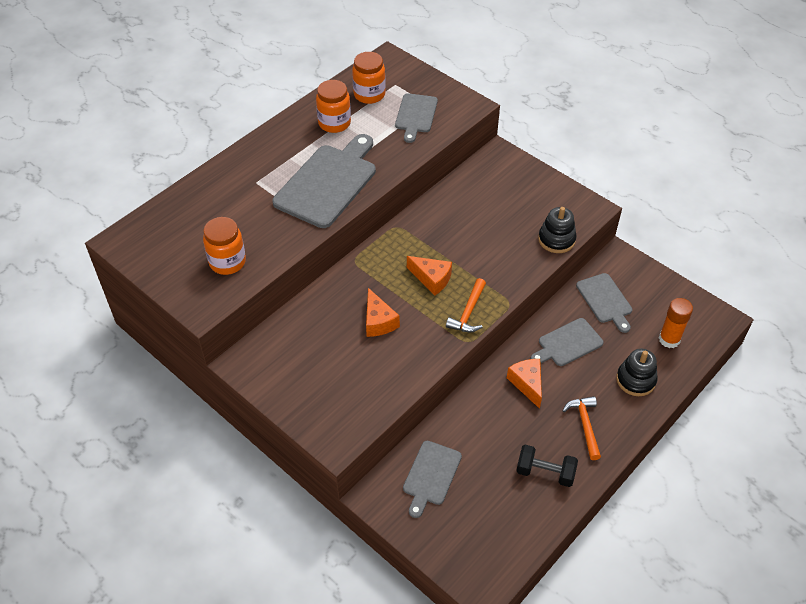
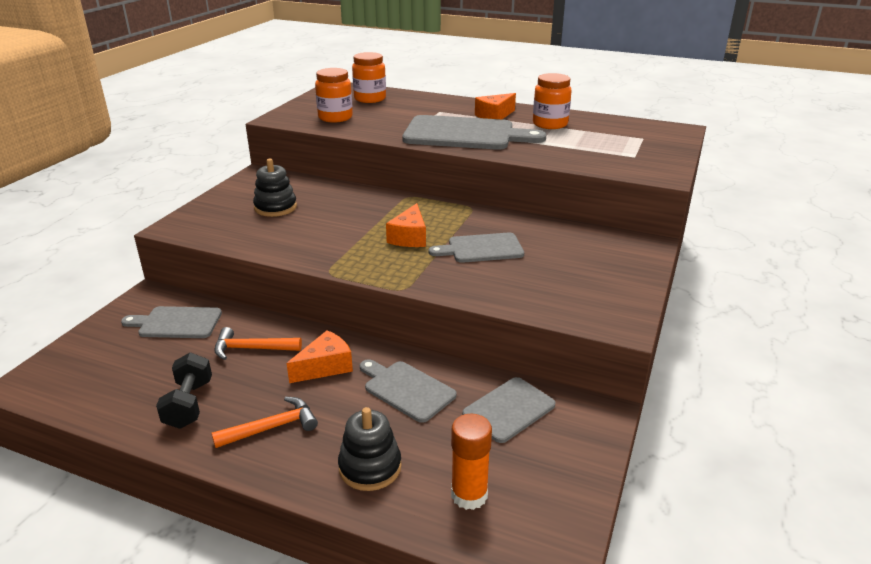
camera: 70 degrees right, 20 degrees down
orange jar [352,52,386,104] -> orange jar moved to [352,52,386,103]
orange cheese [366,288,400,337] -> orange cheese moved to [475,93,516,119]
grey cutting board [395,93,438,143] -> grey cutting board moved to [429,232,524,263]
orange hammer [446,278,486,332] -> orange hammer moved to [214,327,302,360]
black stacking toy [538,207,577,253] -> black stacking toy moved to [253,159,297,217]

